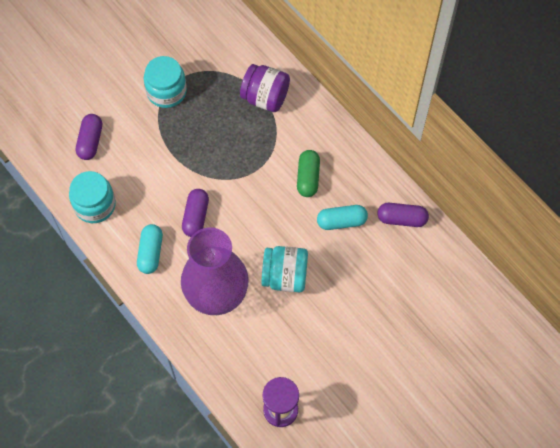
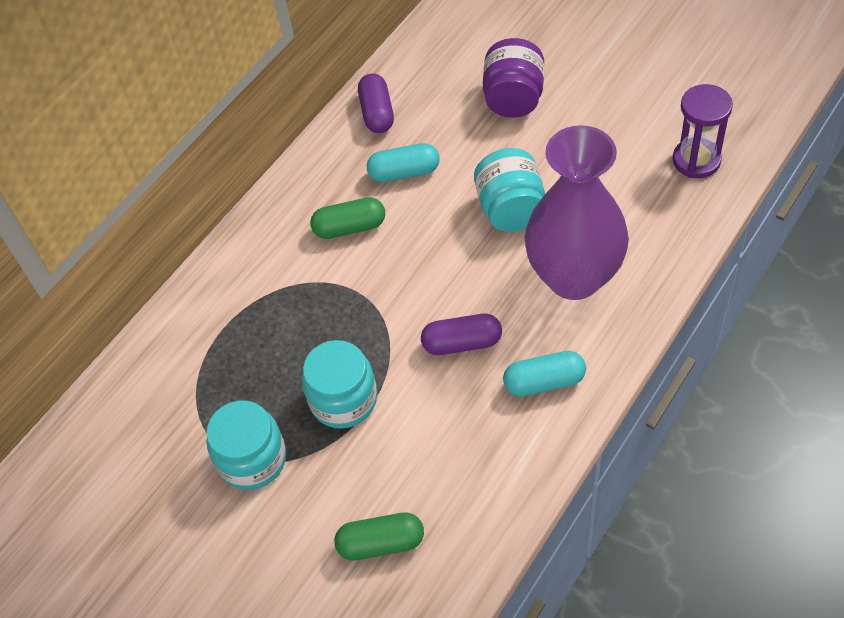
camera: 100 degrees left, 10 degrees down
turquoise jar [69,171,116,223] -> turquoise jar moved to [302,340,377,429]
purple capsule [76,114,102,160] -> green capsule [334,513,424,561]
purple jar [240,64,290,112] -> purple jar moved to [483,38,544,118]
turquoise capsule [317,205,368,230] -> turquoise capsule turned 75 degrees counterclockwise [367,143,440,182]

